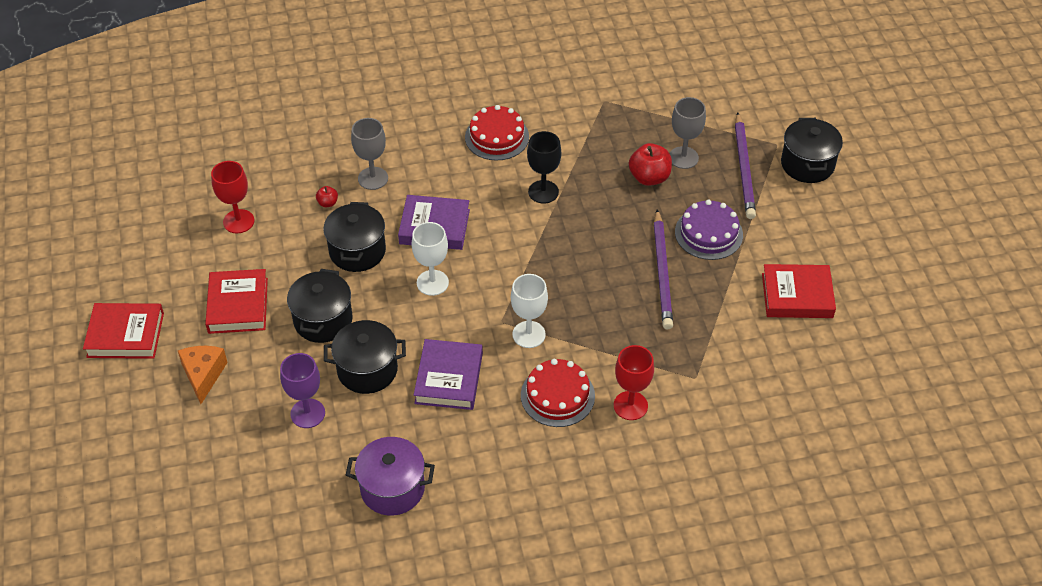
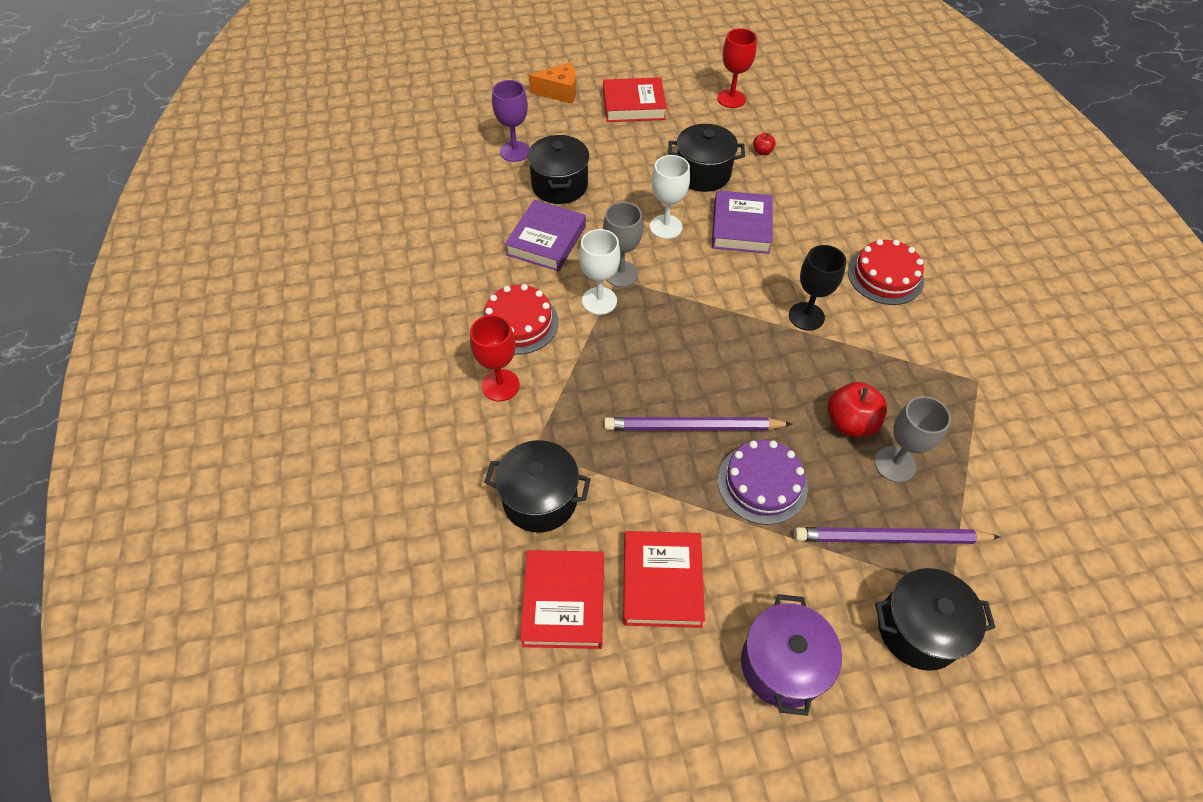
camera: 90 degrees right, 5 degrees up
red book [83,303,164,359] -> red book moved to [520,550,604,649]
black pot [287,269,353,343] -> black pot moved to [485,440,591,533]
purple pot [346,437,435,516] -> purple pot moved to [741,594,842,716]
grey goblet [351,118,388,190] -> grey goblet moved to [603,202,643,287]
purple book [414,339,483,410] -> purple book turned 75 degrees counterclockwise [505,200,586,271]

